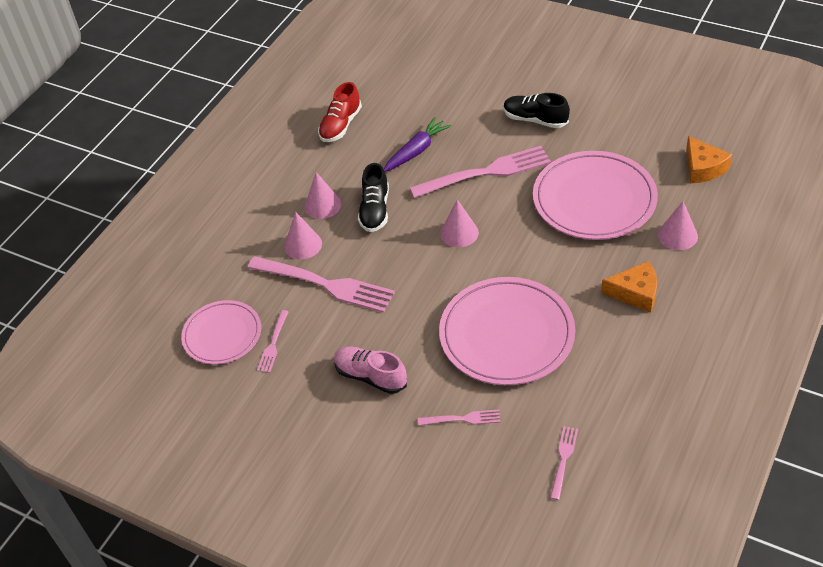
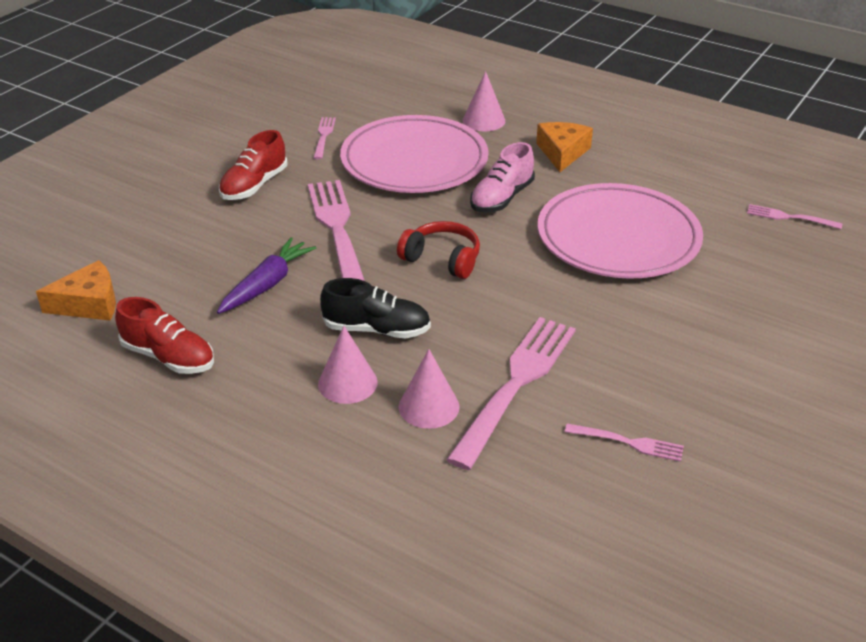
camera: 90 degrees left, 10 degrees down
pink plate [181,300,261,364] -> none
pink shoe [334,346,407,394] -> pink shoe moved to [470,142,535,213]
purple carrot [384,117,451,172] -> purple carrot turned 75 degrees clockwise [217,237,316,314]
pink fork [418,410,500,425] -> pink fork moved to [314,117,336,159]
pink cone [440,199,479,247] -> red headphones [397,221,480,279]
black shoe [503,93,570,128] -> red shoe [219,130,287,200]
orange cheese [686,136,732,183] -> orange cheese moved to [36,260,116,320]

